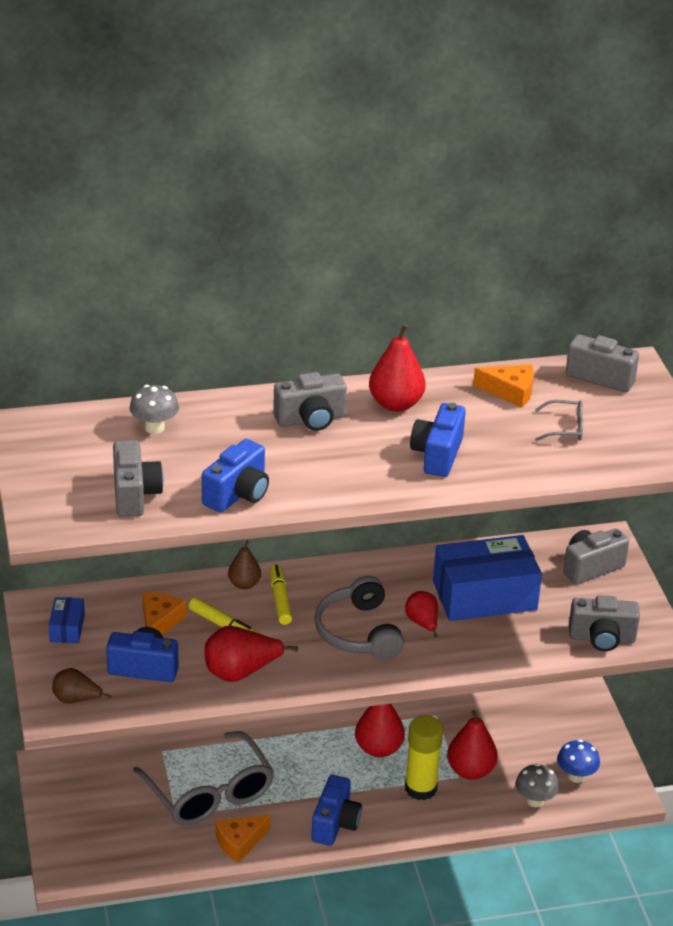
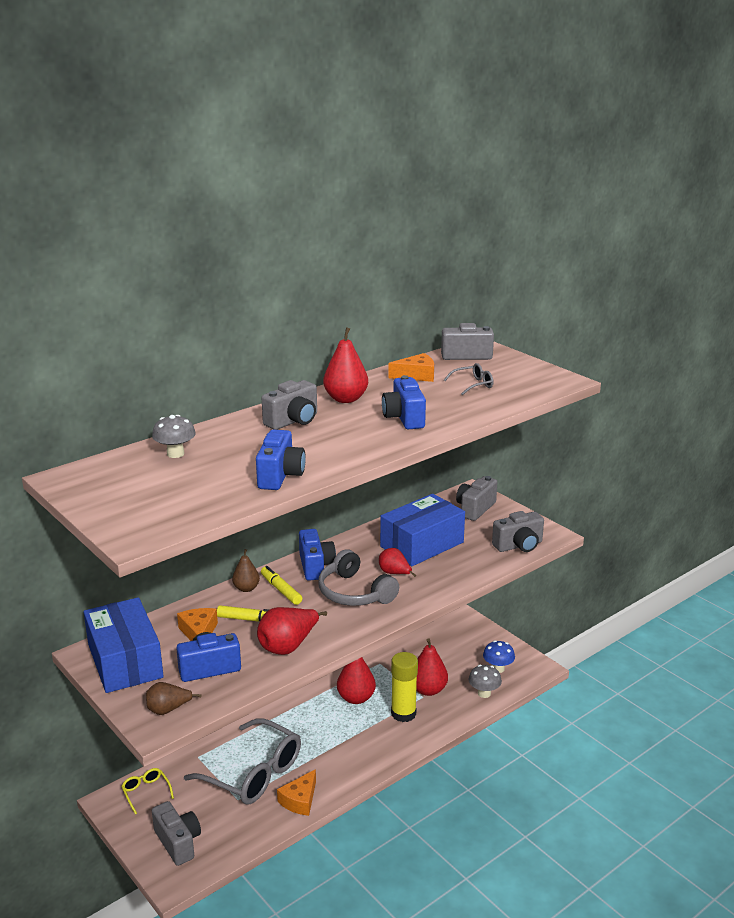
camera: 25 degrees left, 10 degrees down
blue box [49,597,85,643] -> blue box [84,597,164,693], size x2.20
grey camera [113,440,164,517] -> grey camera moved to [152,801,201,866]
blue camera [311,775,362,846] -> blue camera moved to [299,529,336,581]
none -> yellow glasses [121,768,174,815]

